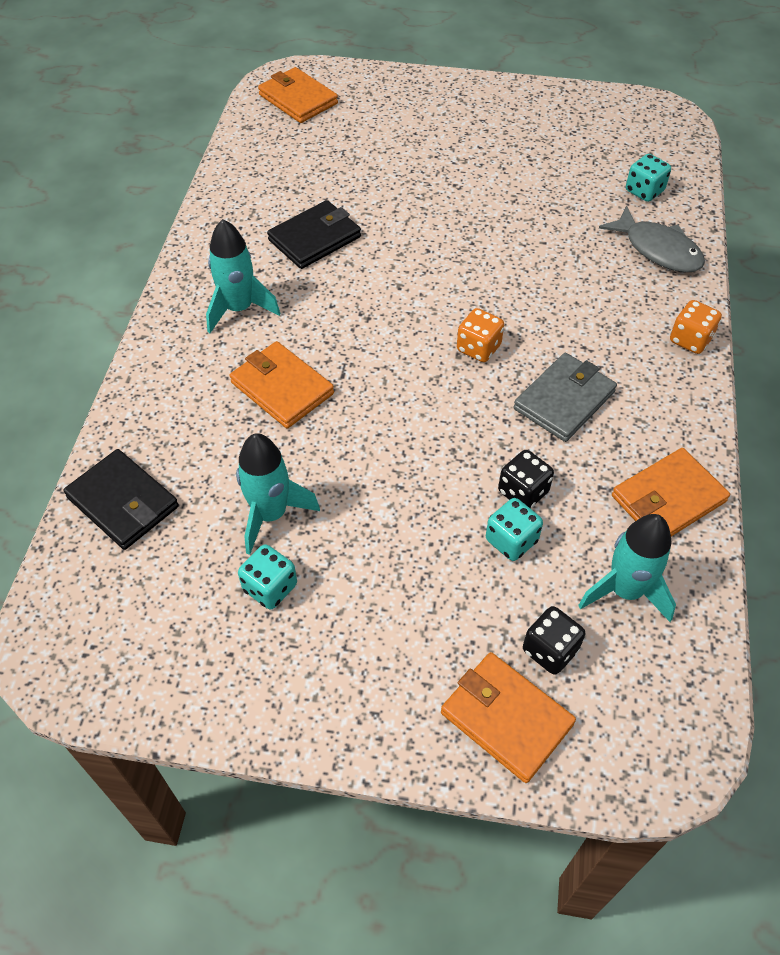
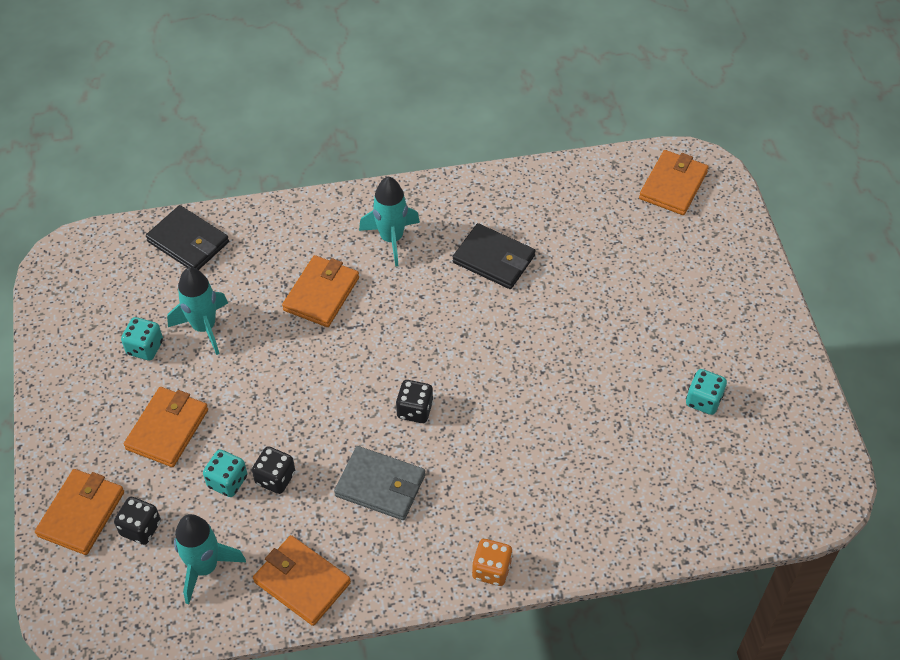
camera: 70 degrees right, 0 degrees up
black wallet [63,449,179,550] -> black wallet turned 75 degrees counterclockwise [146,205,229,270]
orange dice [457,308,504,362] -> black dice [396,380,433,423]
grey fish [599,206,705,272] -> none
turquoise dice [626,154,671,202] -> turquoise dice moved to [686,369,727,415]
none -> orange wallet [124,387,208,467]

